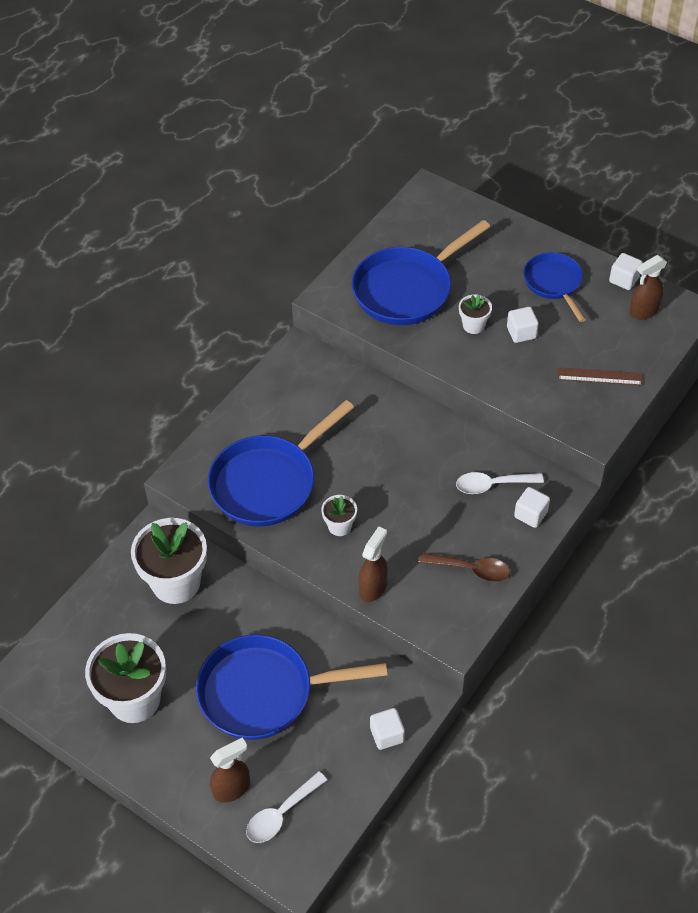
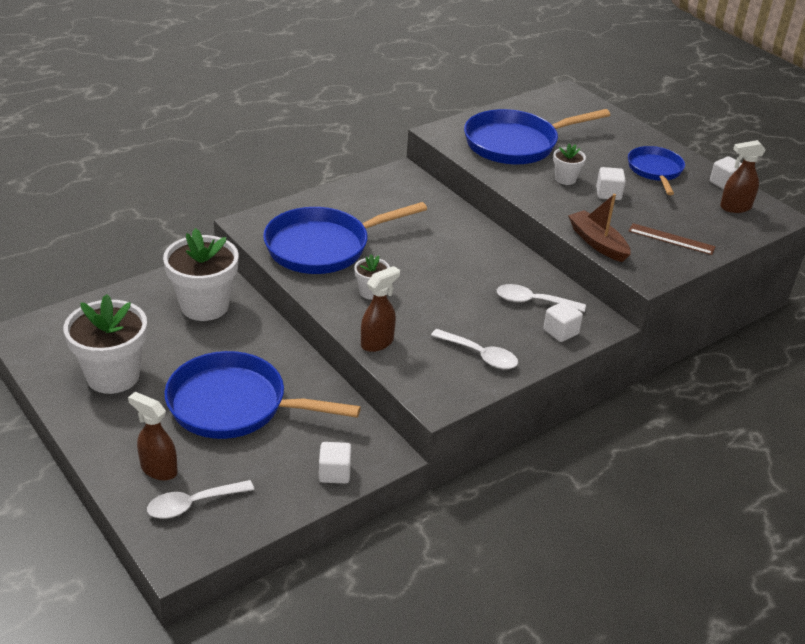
camera: 15 degrees right, 15 degrees down
brown spray bottle [210,737,250,803] -> brown spray bottle turned 135 degrees counterclockwise [128,392,178,481]
brown spoon [418,552,510,582] -> white spoon [431,329,518,369]
none -> brown boat [568,194,631,262]

